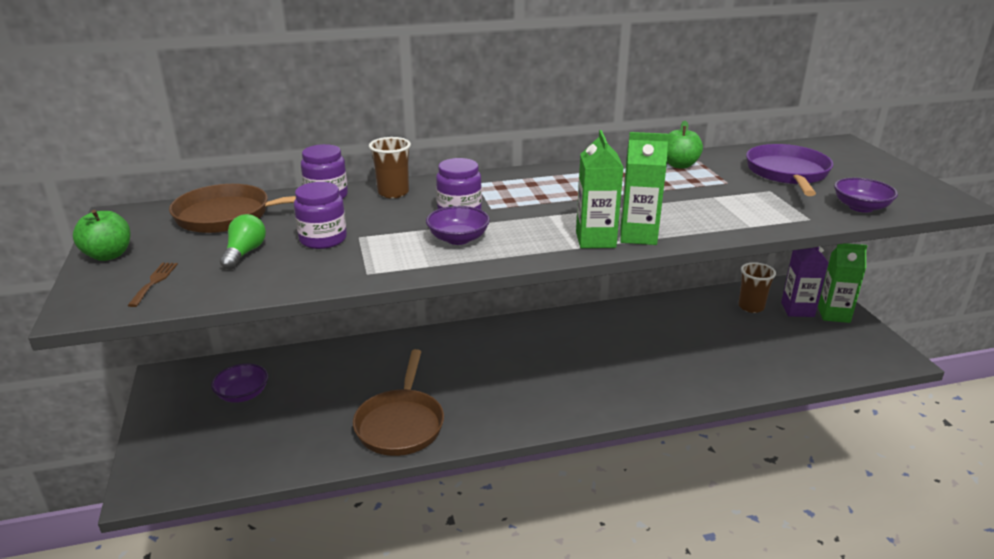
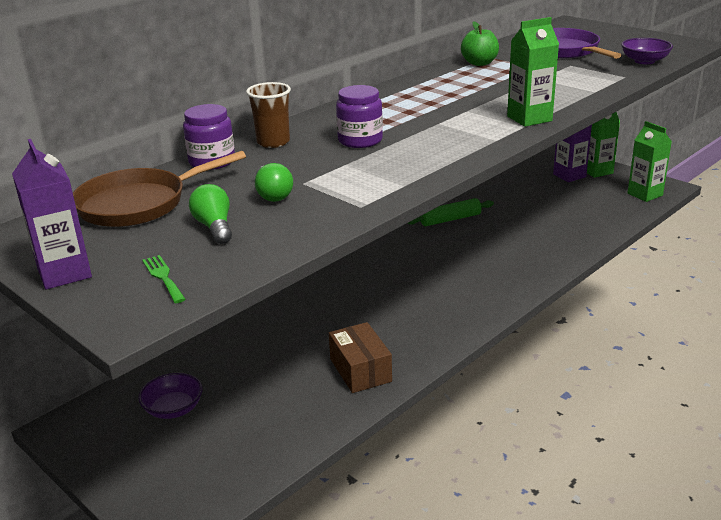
camera: 30 degrees left, 0 degrees up
green apple [73,210,130,261] -> purple carton [12,139,92,290]
brown fork [127,263,178,307] -> green fork [142,255,186,303]
purple jar [294,182,347,249] -> green light bulb [255,163,293,202]
brown pan [353,349,444,456] -> brown box [329,322,392,393]
purple bowl [426,206,490,245] -> none
green carton [576,130,624,248] -> green carton moved to [628,121,672,202]
brown cup [738,262,776,313] -> none
none -> green rolling pin [407,198,494,226]

